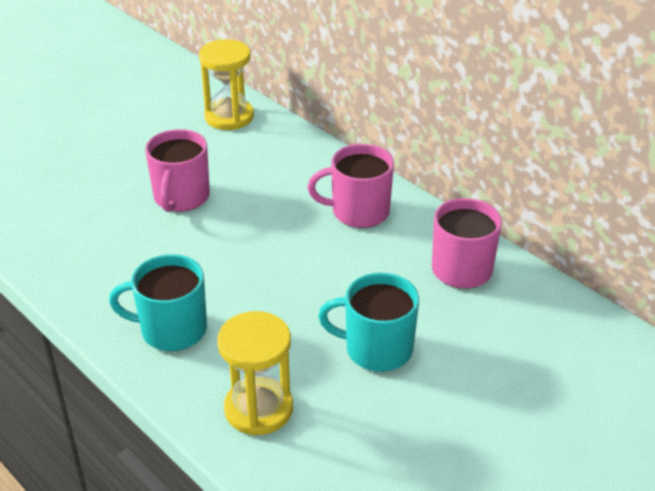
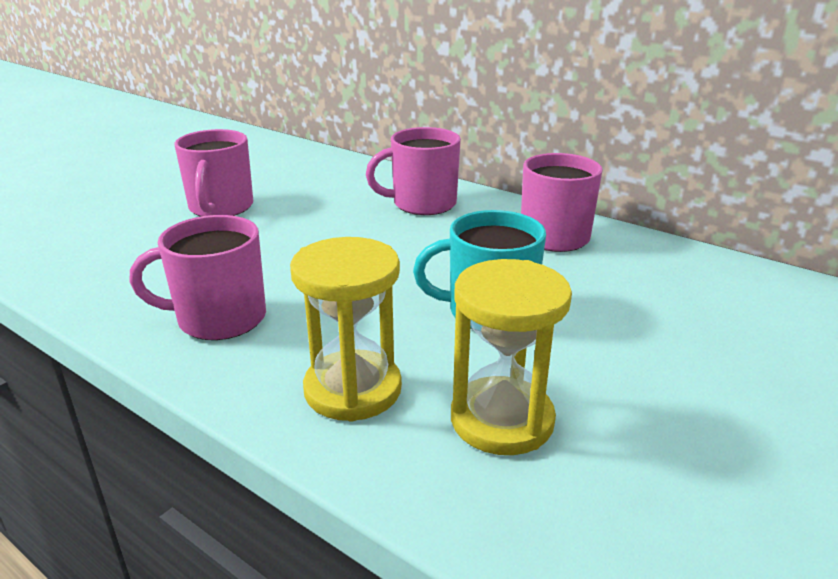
camera: 10 degrees left, 10 degrees down
turquoise mug [109,254,207,351] -> pink mug [129,215,266,340]
yellow hourglass [199,39,254,130] -> yellow hourglass moved to [451,259,572,455]

